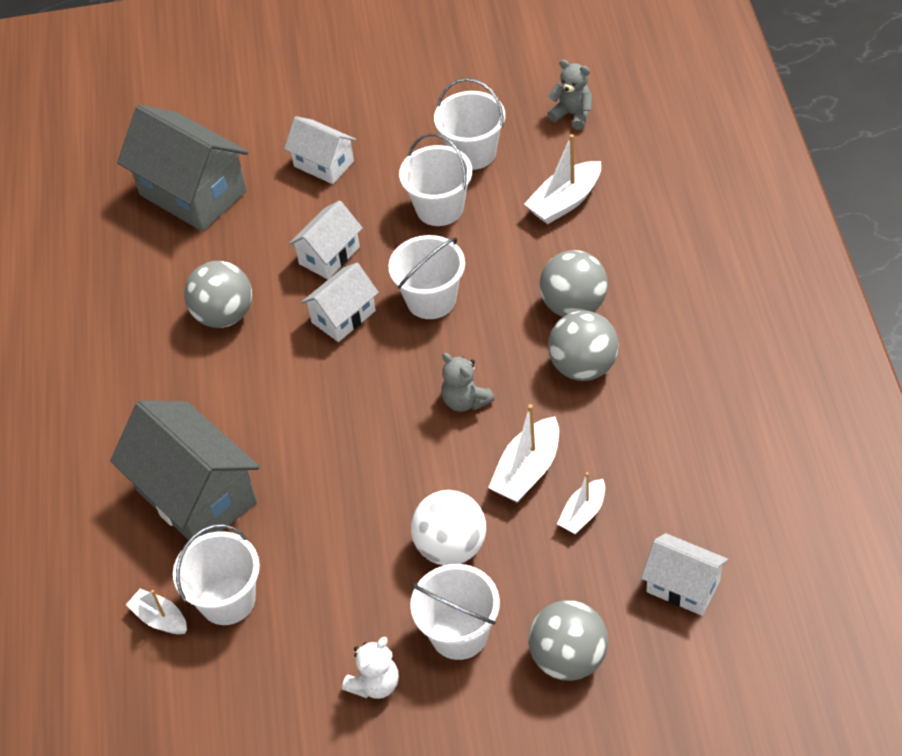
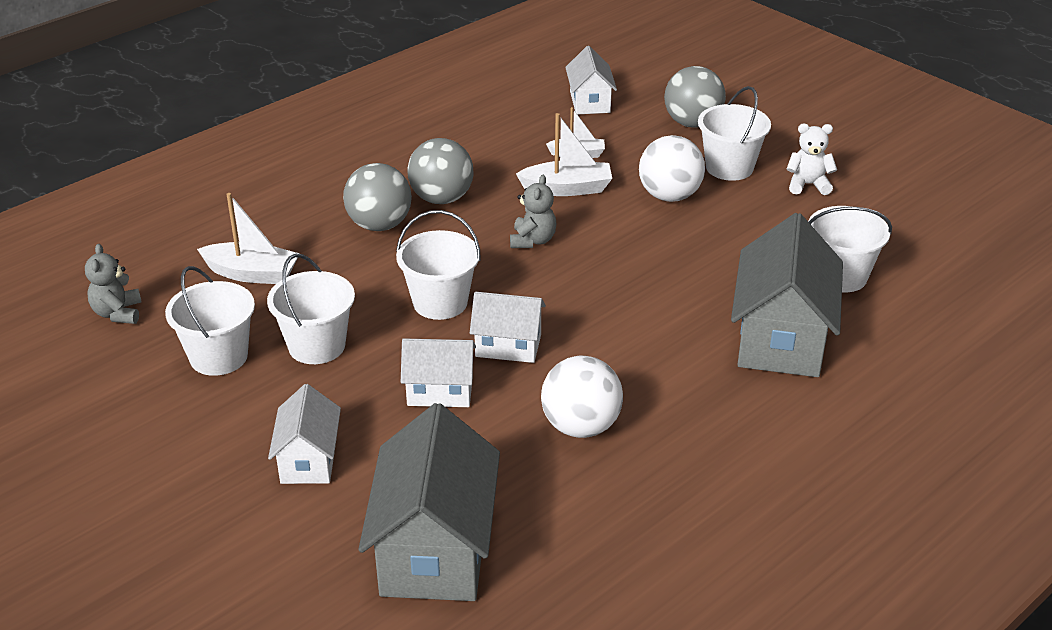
camera: 130 degrees left, 15 degrees down
white boat [126,589,187,634] -> none
grey ball [184,261,252,328] -> white ball [541,356,623,438]

